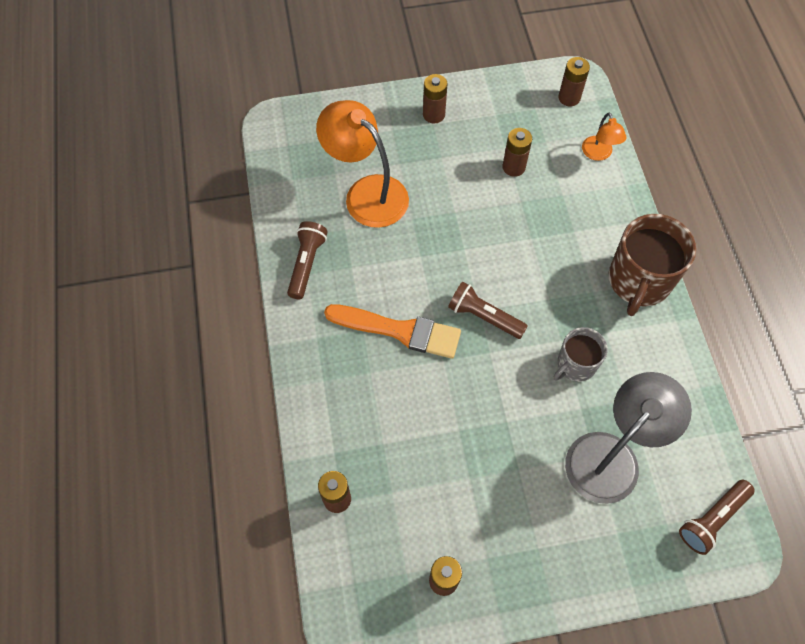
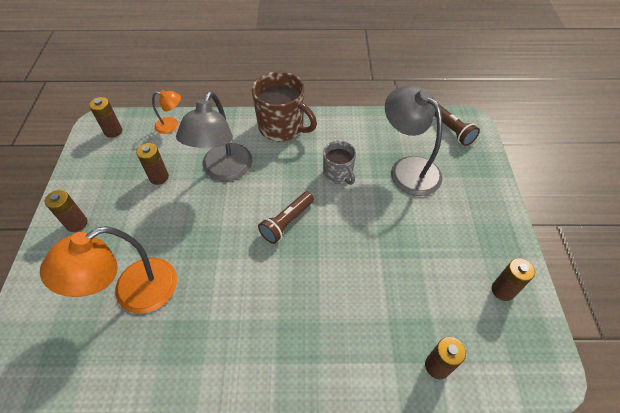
camera: 80 degrees left, 10 degrees down
brown flashlight [287,221,328,299] -> none
orange brush [324,304,461,359] -> none
none -> grey lamp [176,91,252,181]

